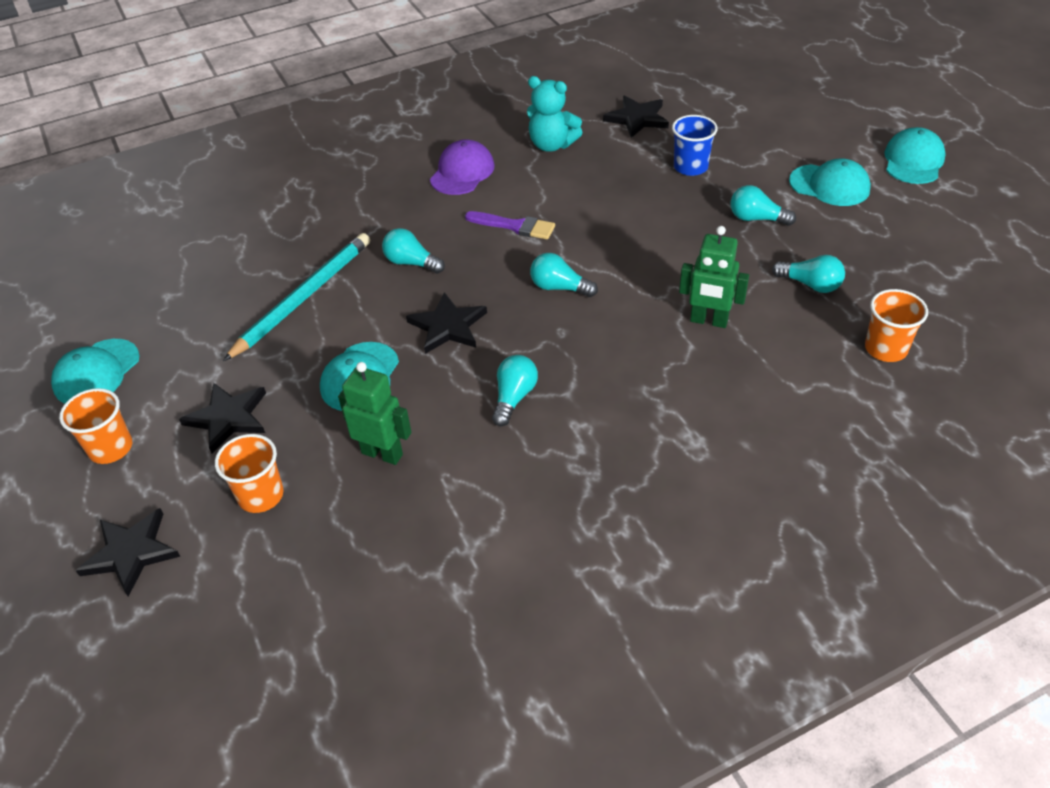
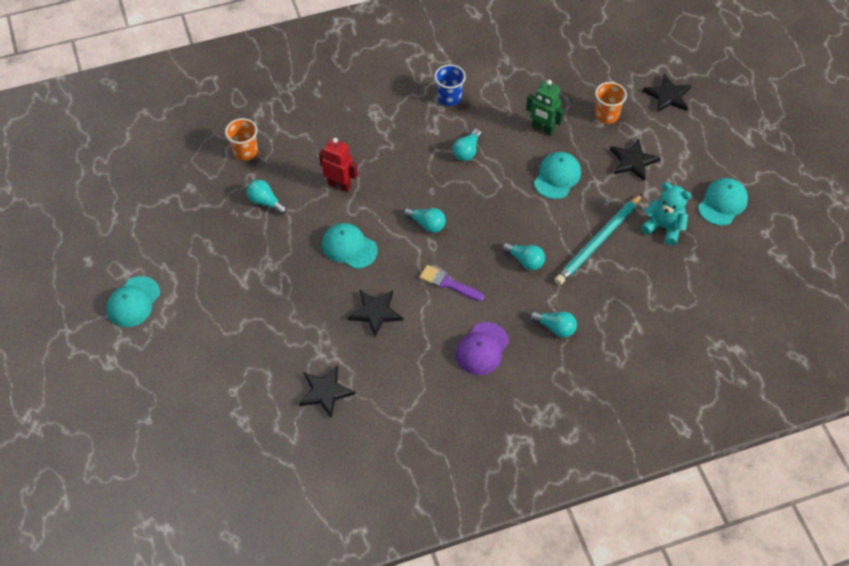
camera: 175 degrees left, 10 degrees up
orange cup [59,388,132,464] -> none
black star [406,292,487,354] -> black star moved to [348,290,403,337]
turquoise teddy bear [527,76,582,152] -> turquoise teddy bear moved to [641,182,691,246]
blue cup [672,115,718,176] -> blue cup moved to [434,65,466,106]
green robot [679,226,749,328] -> red robot [319,138,358,192]
turquoise light bulb [731,185,796,226] -> turquoise light bulb moved to [530,310,577,338]
turquoise cap [789,159,871,206] -> turquoise cap moved to [322,223,378,269]

